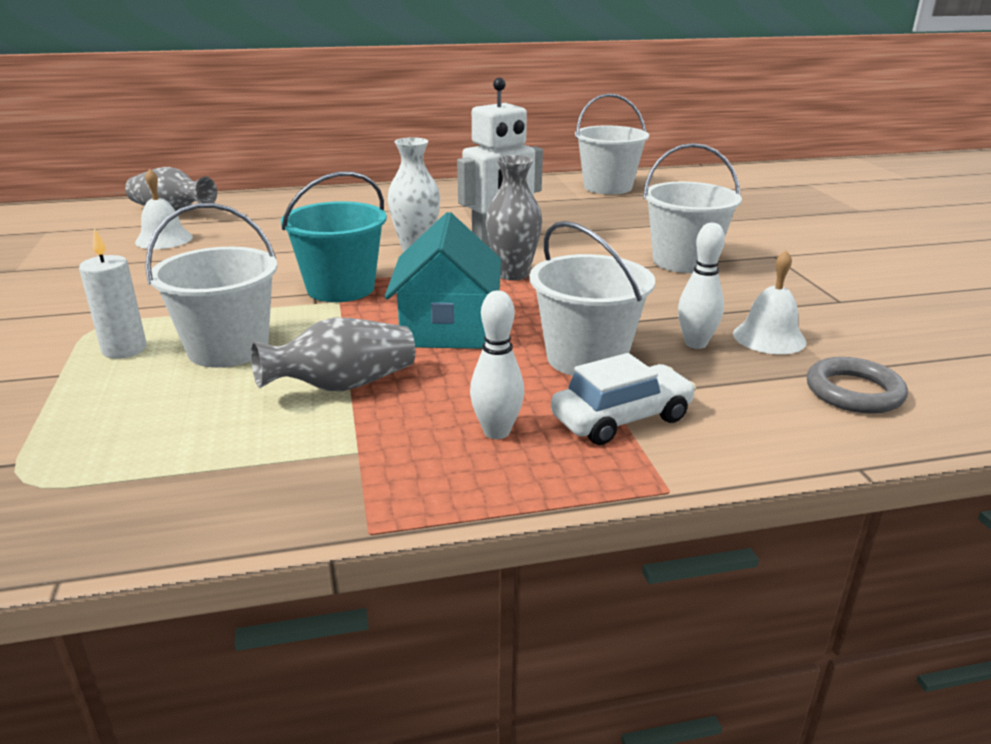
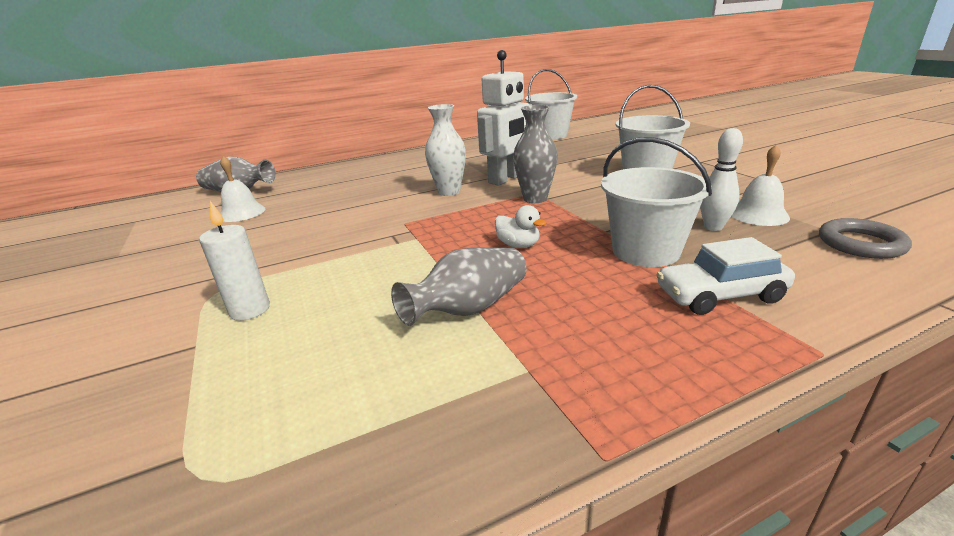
camera: 10 degrees left, 0 degrees up
white bucket [145,203,278,368] -> none
turquoise bucket [281,171,387,302] -> none
turquoise house [385,212,501,349] -> white duck [495,205,546,248]
white bowling pin [470,291,524,439] -> none
white car [551,353,696,445] -> white car turned 150 degrees counterclockwise [656,237,795,315]

